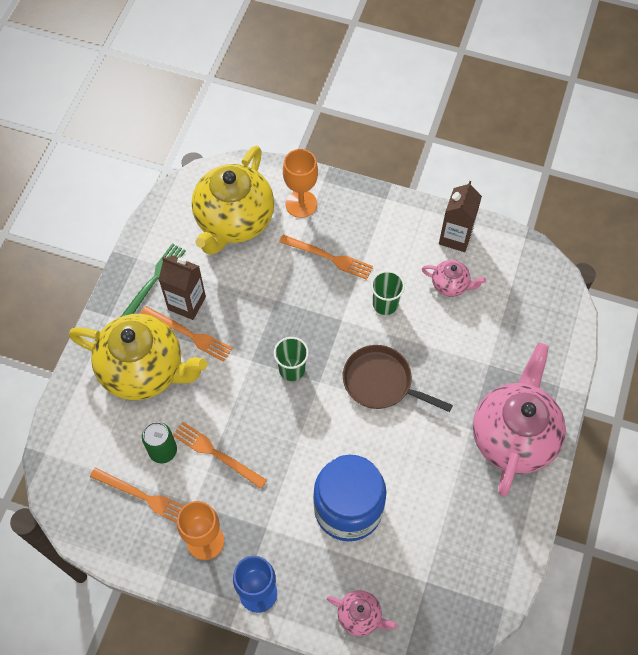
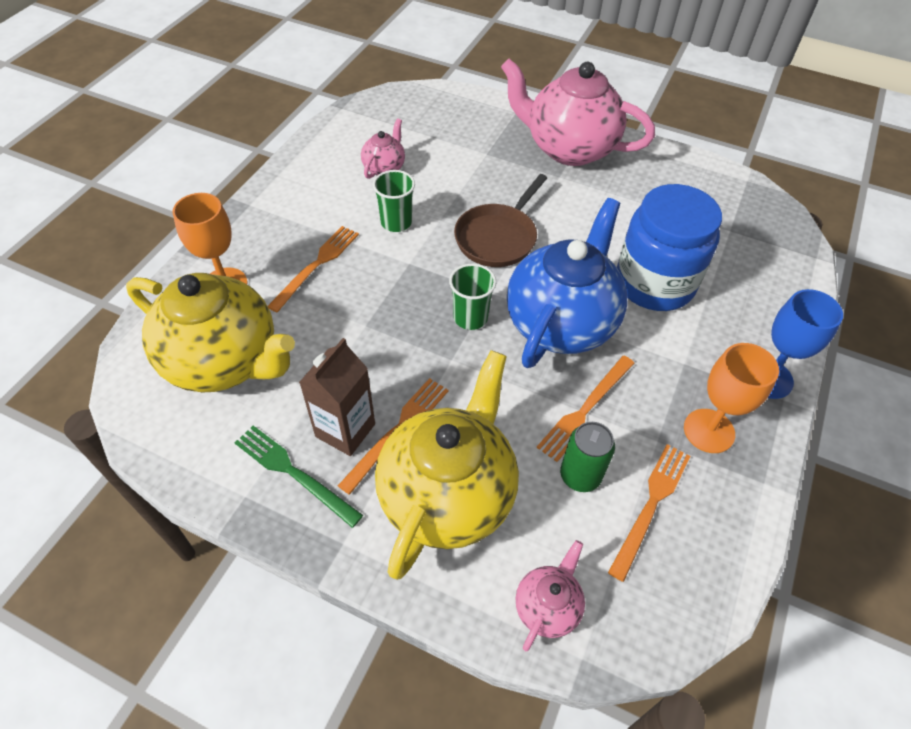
camera: 85 degrees left, 10 degrees down
pink teapot [327,590,397,636] -> pink teapot moved to [516,540,585,651]
brown carton [439,181,482,252] -> none
none -> blue teapot [507,198,627,368]

